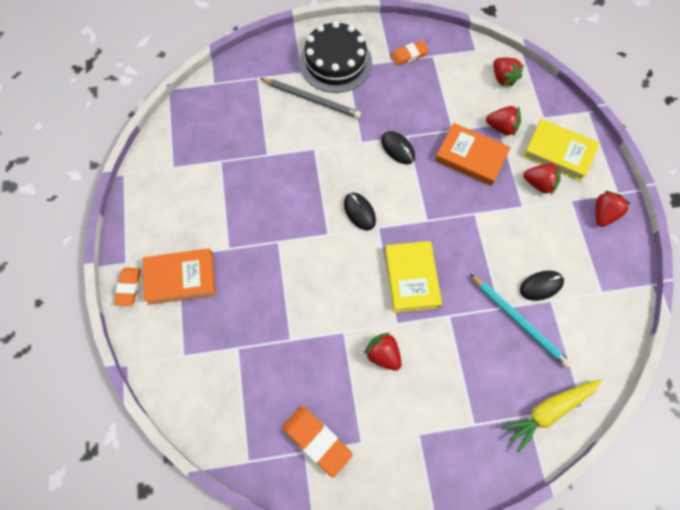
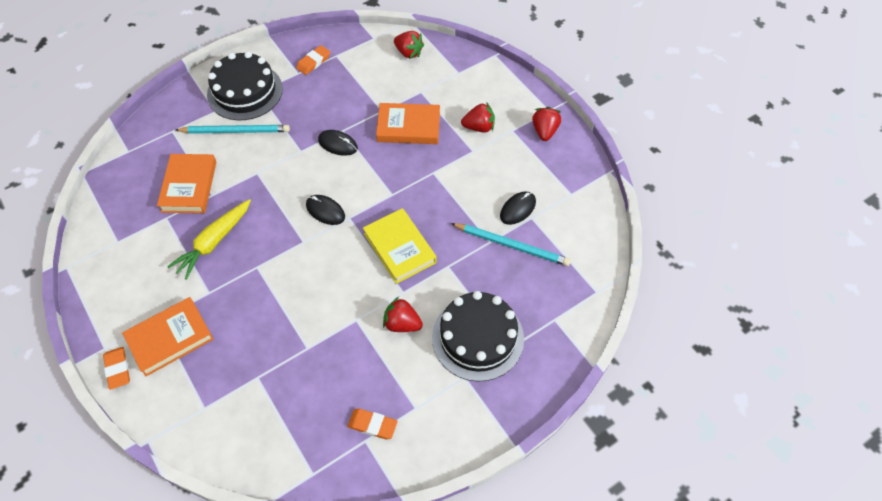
camera: 25 degrees left, 10 degrees down
grey pencil [260,78,361,118] -> turquoise pencil [176,125,290,134]
orange eraser [282,406,353,478] -> orange eraser [348,409,398,439], size x0.64
red strawberry [486,106,521,136] -> none
yellow carrot [501,379,602,453] -> yellow carrot moved to [167,199,251,280]
yellow book [523,119,600,181] -> none
none -> orange book [157,154,216,213]
none -> black cake [432,291,524,382]

